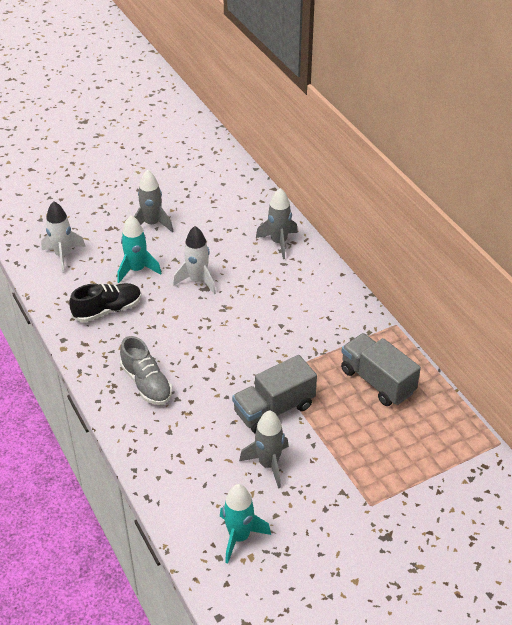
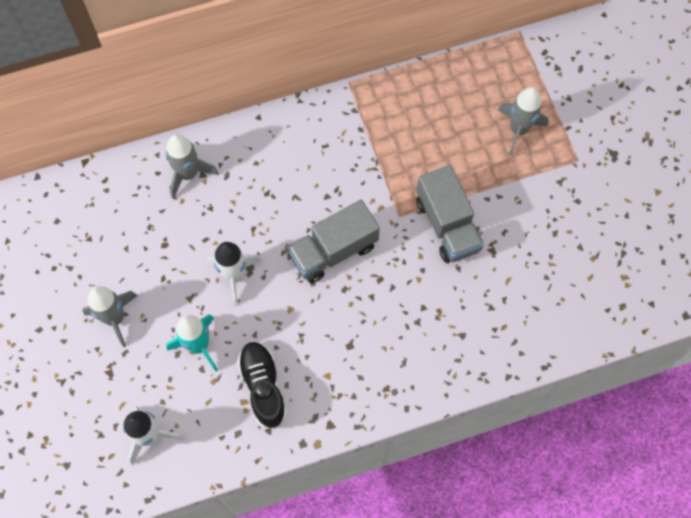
camera: 80 degrees left, 25 degrees up
grey shoe [120,336,172,405] -> none
turquoise rocket [220,484,271,564] -> none
grey rocket [239,410,289,489] -> grey rocket moved to [498,87,549,155]
grey truck [341,333,421,406] -> grey truck moved to [287,200,380,283]

